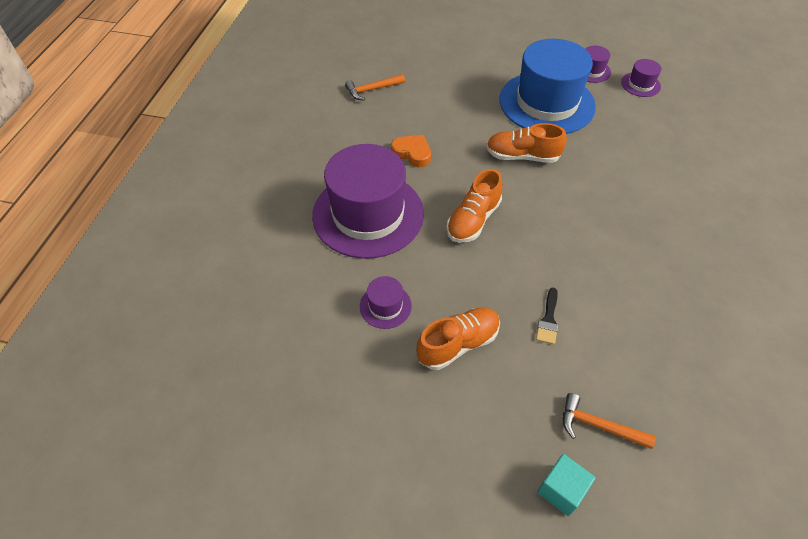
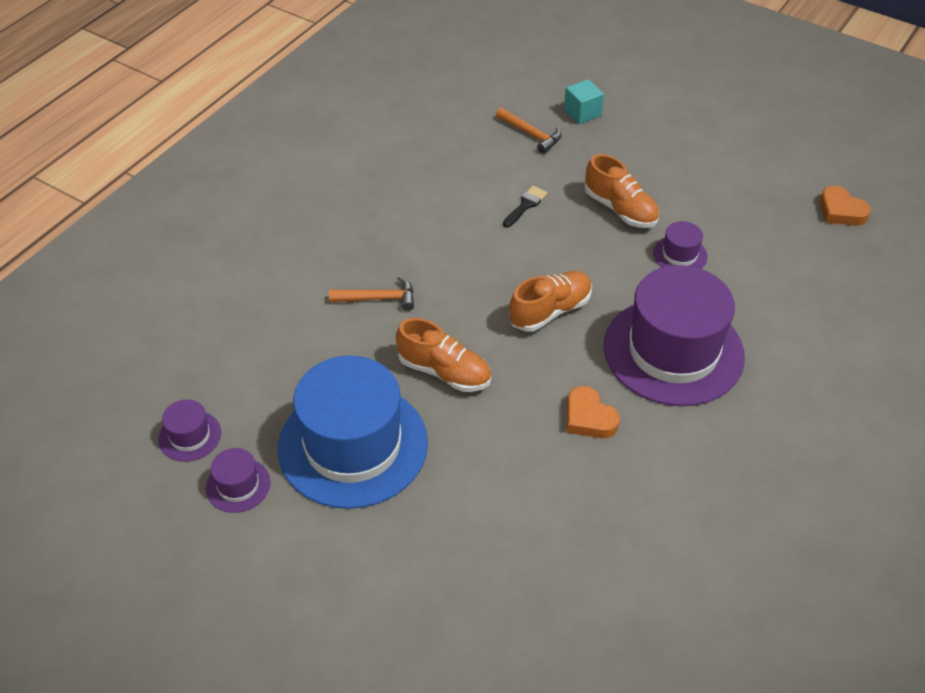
camera: 160 degrees left, 5 degrees down
orange hammer [345,74,405,100] -> orange hammer moved to [329,276,414,311]
orange shoe [416,308,500,370] -> orange shoe turned 120 degrees counterclockwise [585,154,659,228]
none -> orange heart [820,186,871,226]

